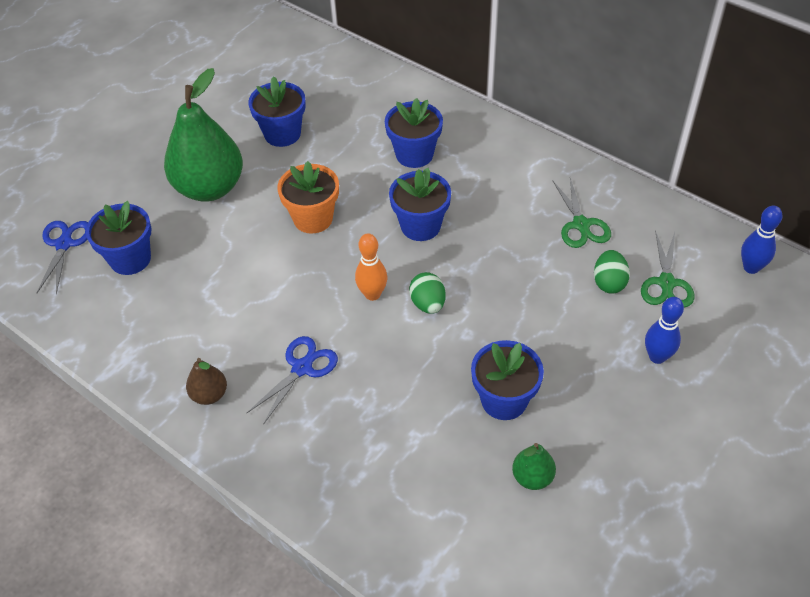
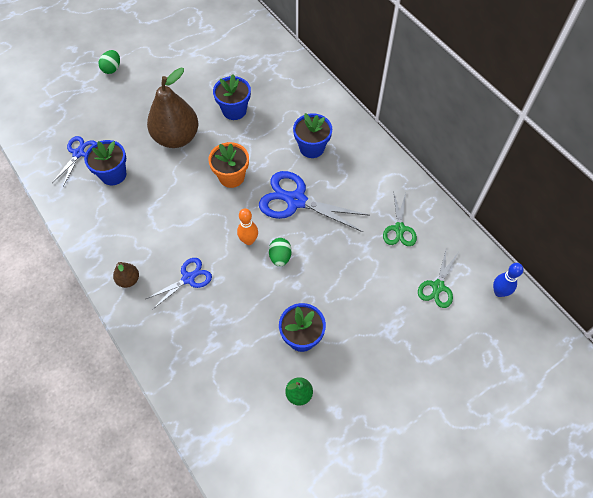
camera: 15 degrees right, 10 degrees up
green pear [164,68,243,202] -> brown pear [147,68,198,148]
blue flower pot [389,168,451,241] -> blue scissors [259,171,370,232]
green egg [594,250,630,294] -> green egg moved to [99,50,120,74]
blue bowling pin [645,297,684,364] -> none

